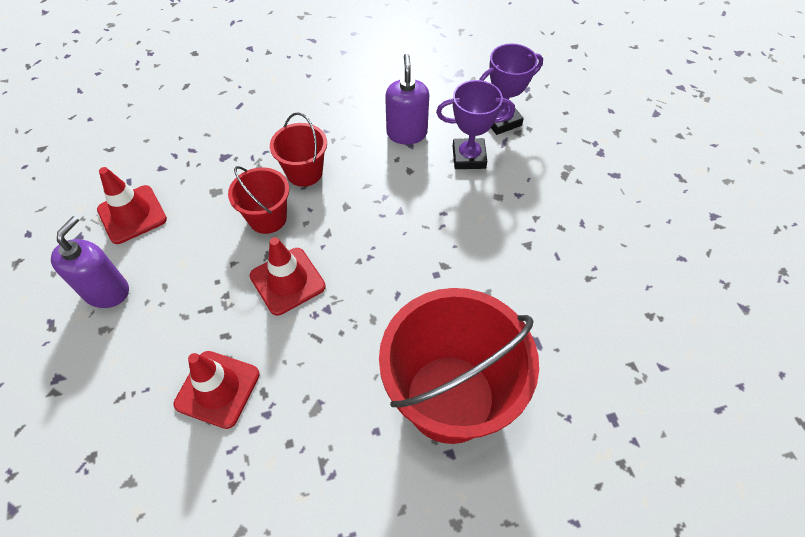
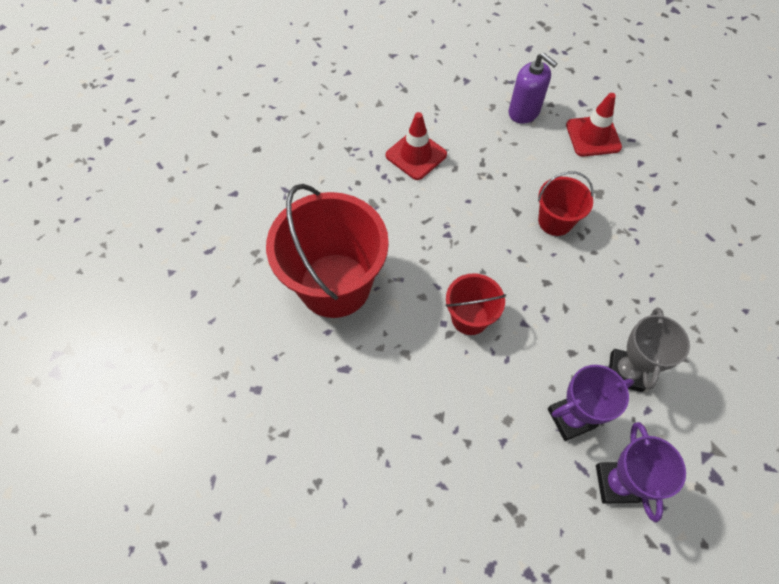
camera: 115 degrees right, 5 degrees up
red traffic cone [250,237,326,316] -> none
red bucket [270,112,327,187] -> red bucket moved to [446,273,506,335]
purple soap dispenser [385,54,429,144] -> grey trophy [609,308,690,392]
purple trophy [436,80,515,169] -> purple trophy turned 45 degrees clockwise [548,365,634,441]

